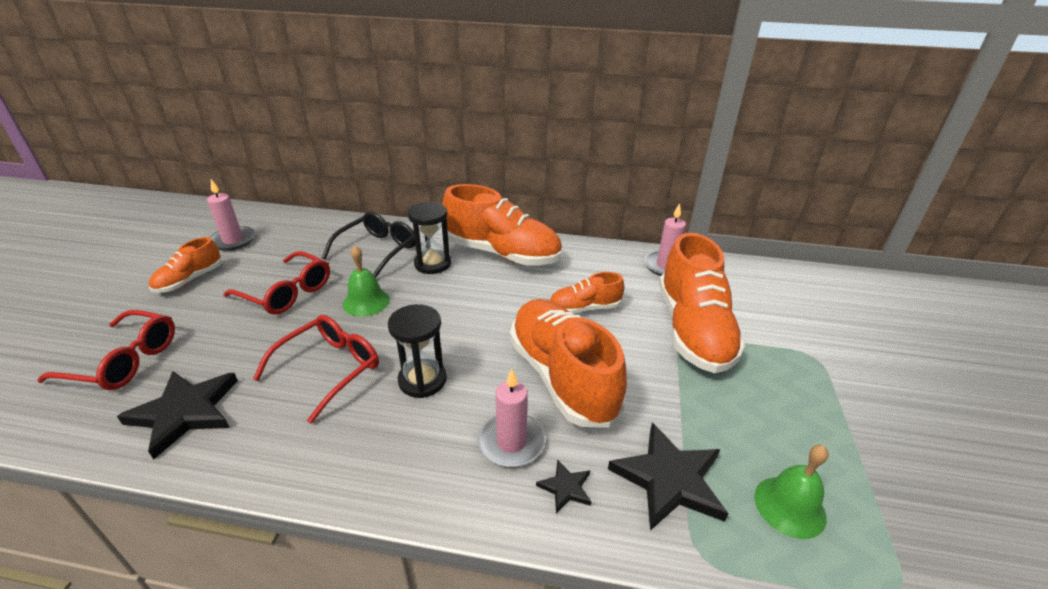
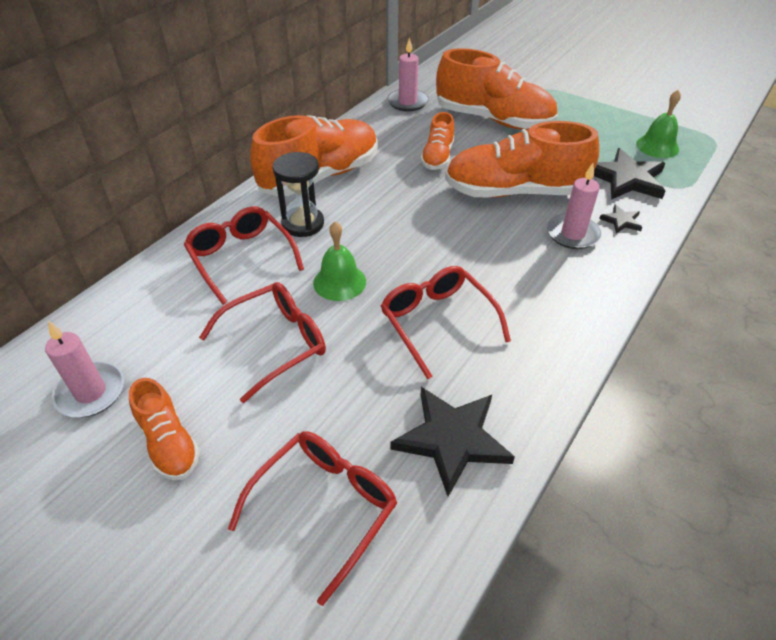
camera: 65 degrees left, 10 degrees up
black glasses [322,212,415,277] -> red glasses [184,206,304,305]
black hourglass [388,304,447,398] -> none

